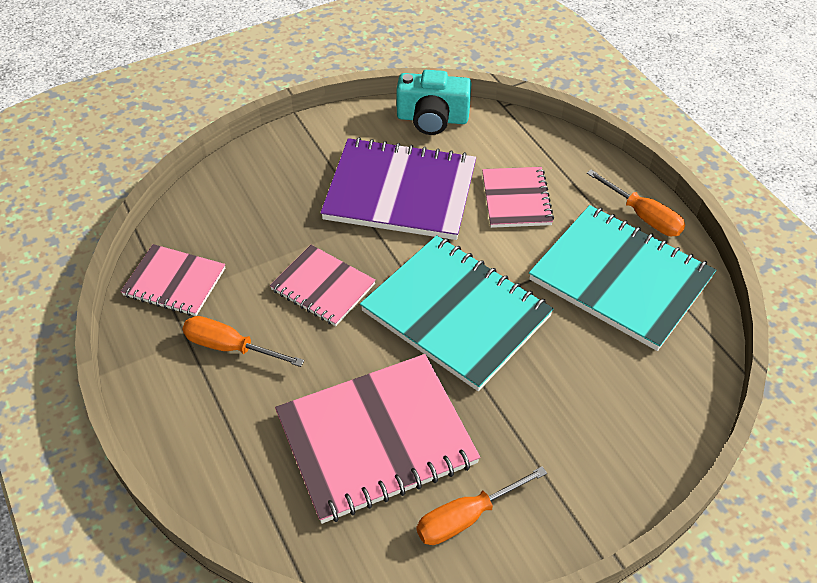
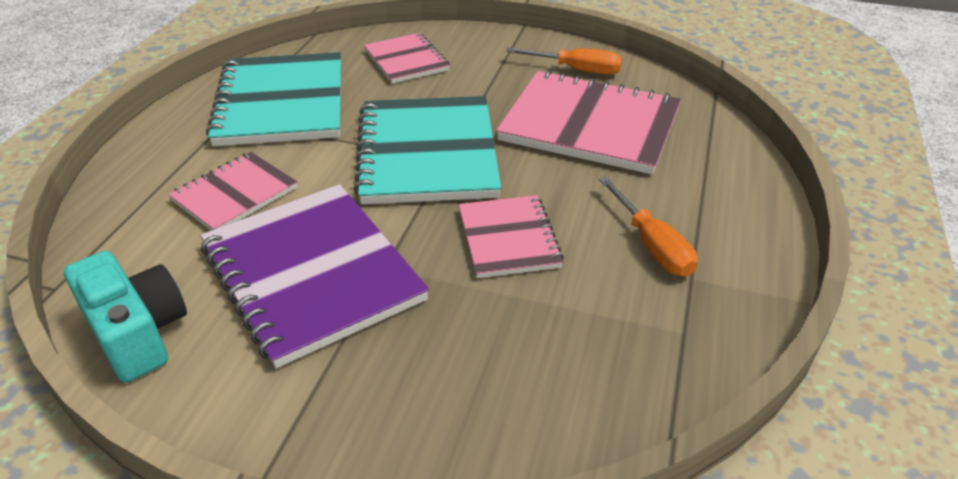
camera: 135 degrees left, 10 degrees down
pink notebook [120,244,225,316] -> pink notebook moved to [364,33,450,84]
orange screwdriver [587,170,685,236] -> none

